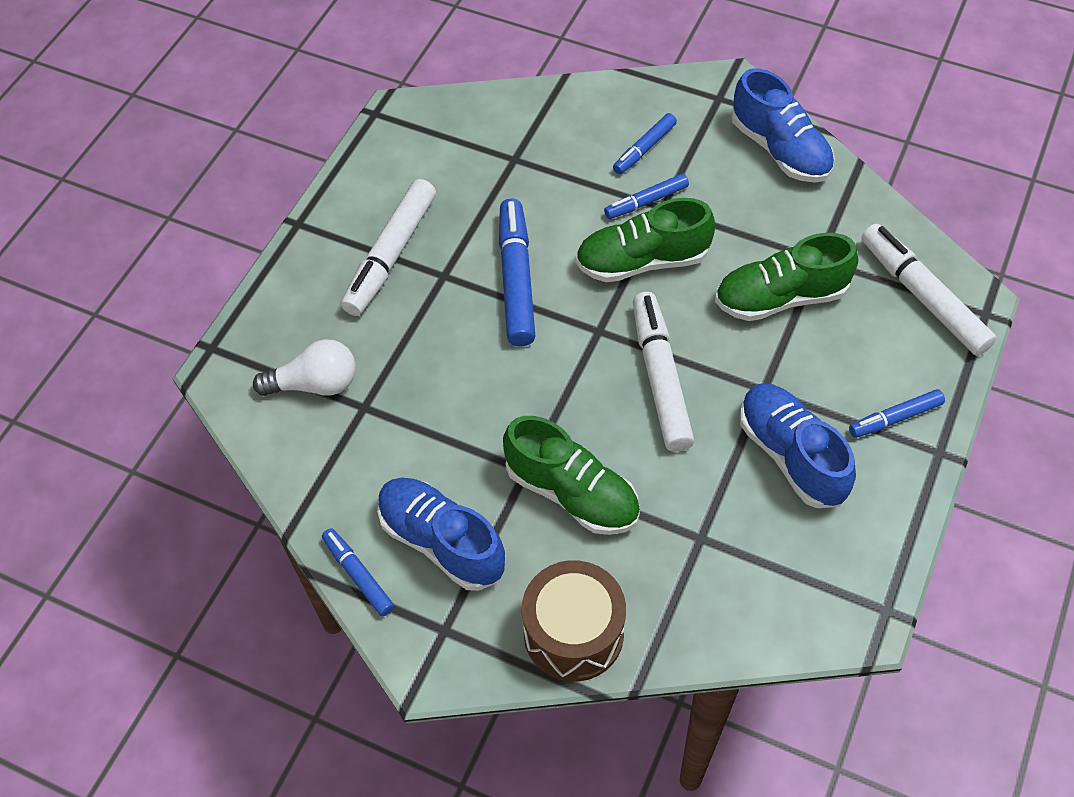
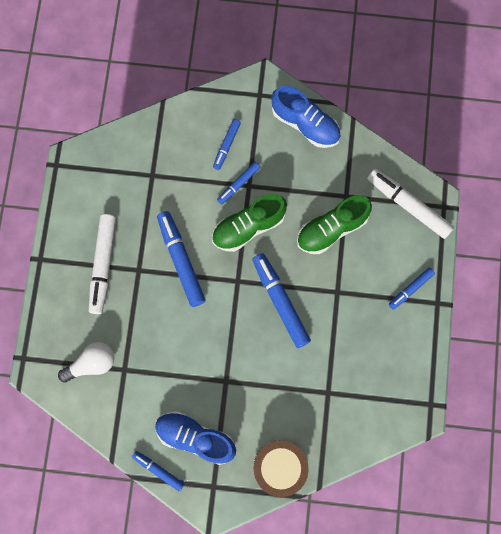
camera: 20 degrees left, 20 degrees up
green shoe [503,416,640,535] -> none
white marker [633,292,694,452] -> blue marker [252,253,311,348]
blue shoe [740,383,856,508] -> none

